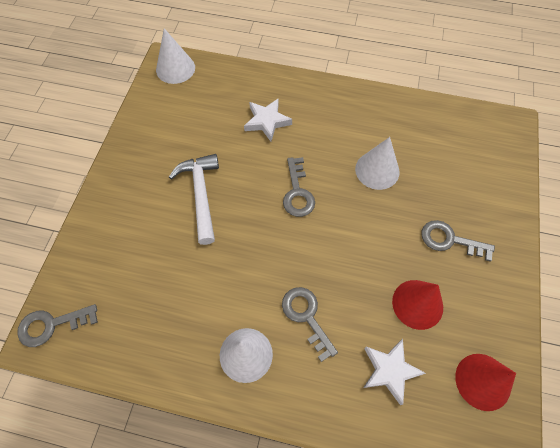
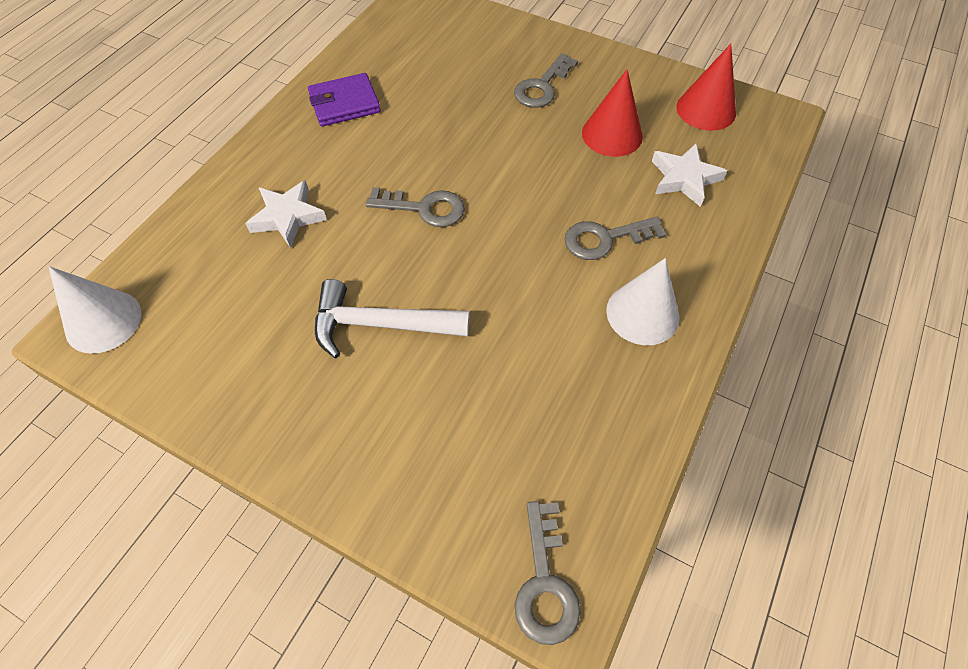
camera: 75 degrees left, 5 degrees down
white cone [355,137,400,190] -> none
none -> purple wallet [308,73,381,127]

